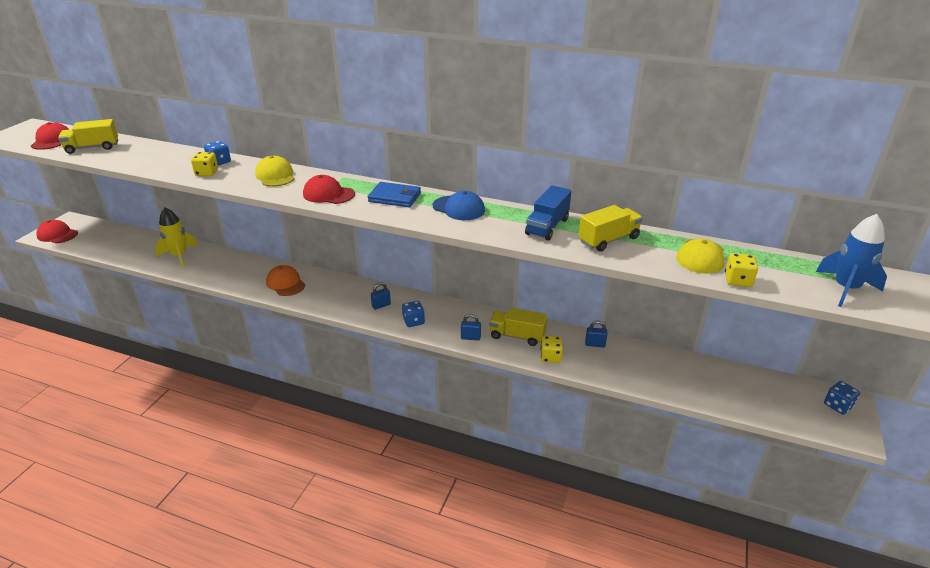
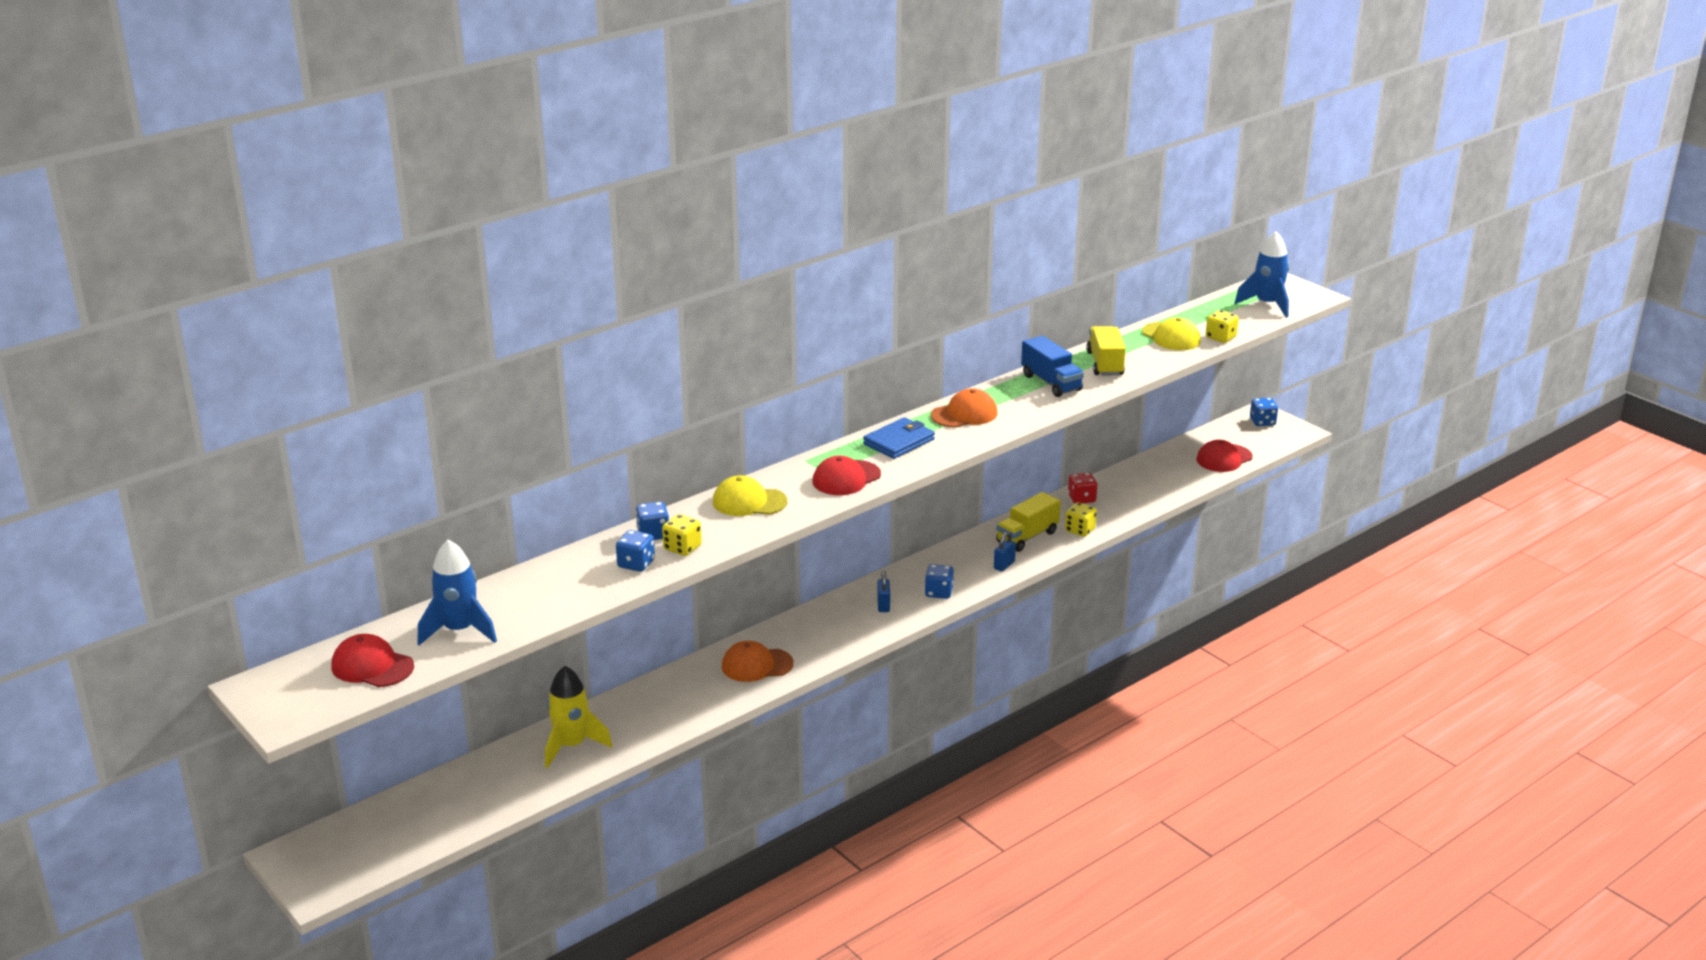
camera: 60 degrees left, 5 degrees down
red cap [36,220,78,243] -> red cap moved to [1196,440,1253,472]
yellow truck [58,119,118,154] -> blue rocket [418,539,497,645]
blue cap [433,191,485,220] -> orange cap [931,388,998,428]
blue padlock [585,321,607,348] -> red dice [1068,472,1097,504]
none -> blue dice [616,530,655,572]

